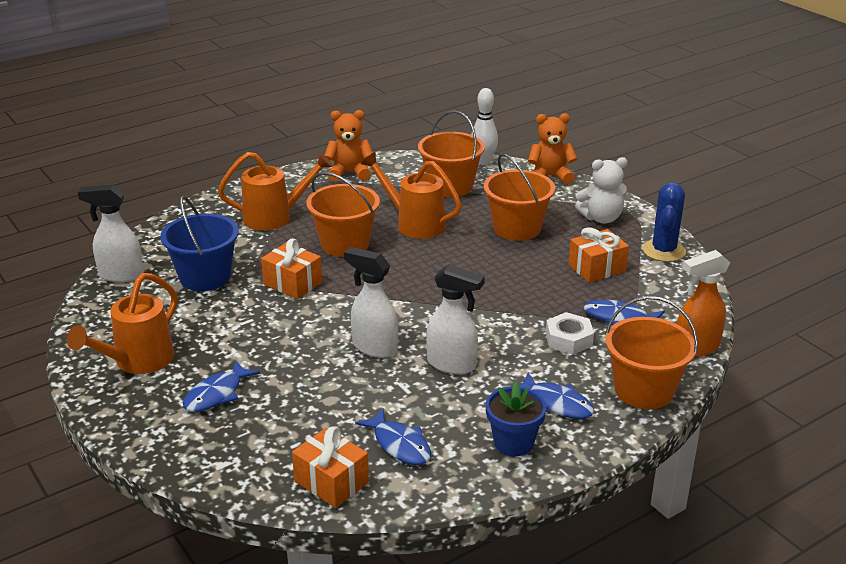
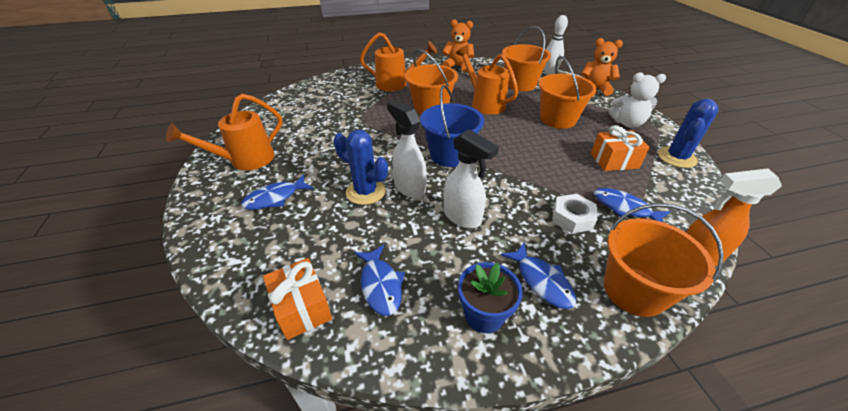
camera: 20 degrees right, 10 degrees up
white spray bottle [78,185,144,282] -> none
blue bucket [160,196,239,291] -> blue bucket moved to [420,85,484,167]
orange gift [261,238,322,299] -> none
none -> blue cactus [334,130,388,205]

